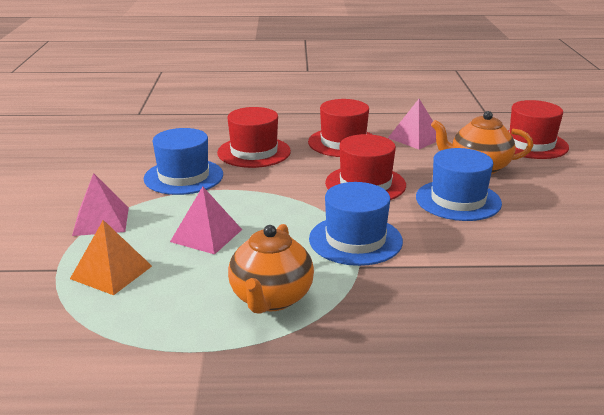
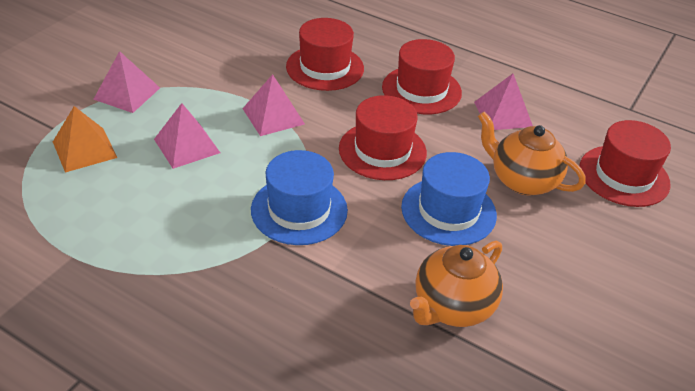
camera: 30 degrees right, 15 degrees up
blue hat [144,128,223,195] -> none
orange teapot [228,224,314,314] -> orange teapot moved to [410,241,503,327]
none -> pink pyramid [243,74,305,136]

